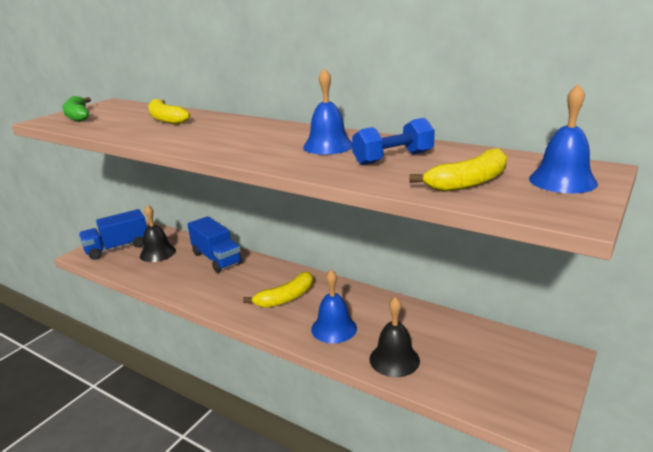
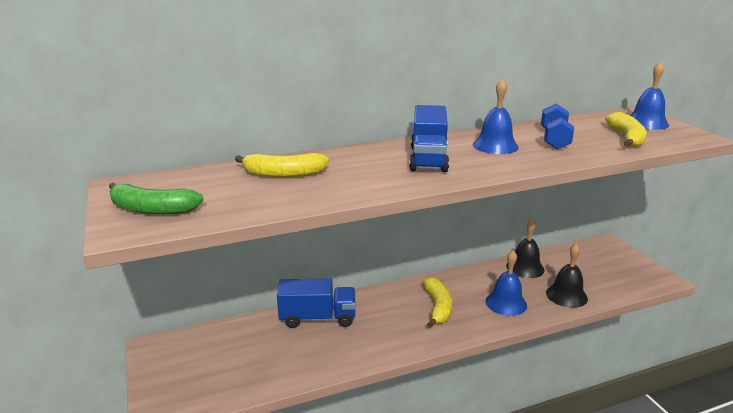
camera: 55 degrees left, 0 degrees up
blue truck [79,209,147,260] -> blue truck moved to [409,105,449,172]
black bell [140,205,176,262] -> black bell moved to [506,218,544,278]

